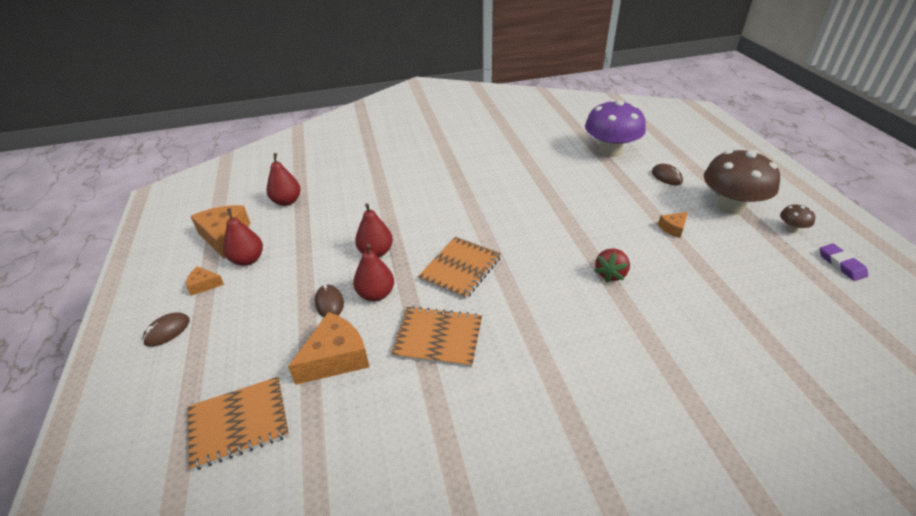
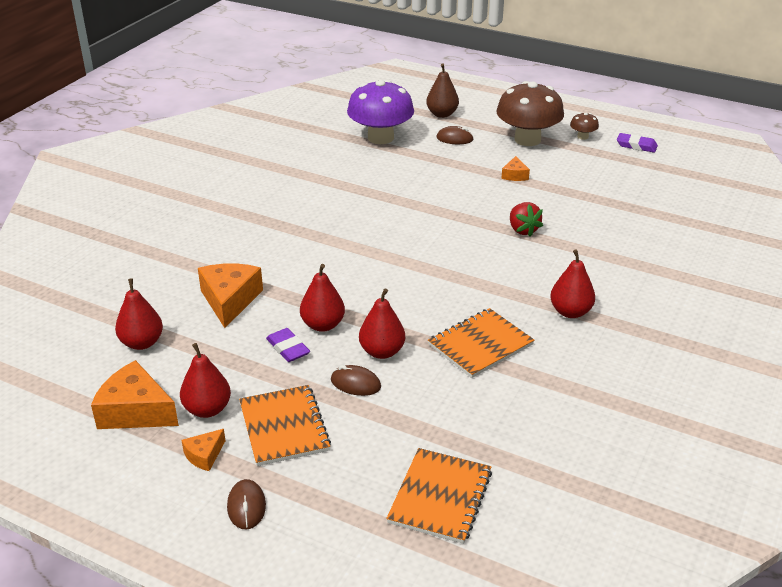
camera: 50 degrees left, 5 degrees down
orange cheese [288,312,369,385] -> orange cheese moved to [198,263,263,328]
orange notebook [418,237,501,299] -> orange notebook moved to [239,385,331,466]
none -> purple eraser [266,328,310,362]
none -> brown pear [426,64,459,118]
none -> red pear [550,249,595,318]

